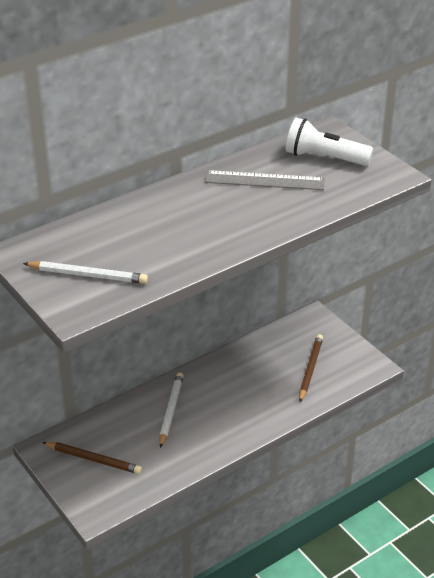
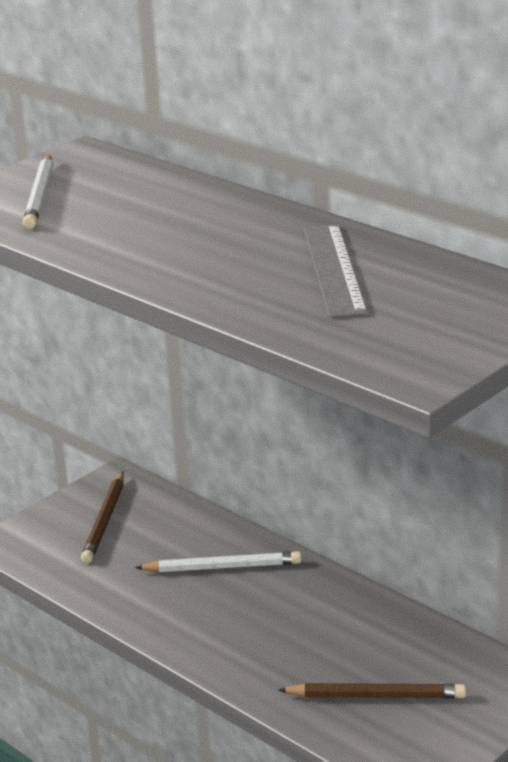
camera: 80 degrees right, 10 degrees down
white flashlight [286,118,374,166] -> none

